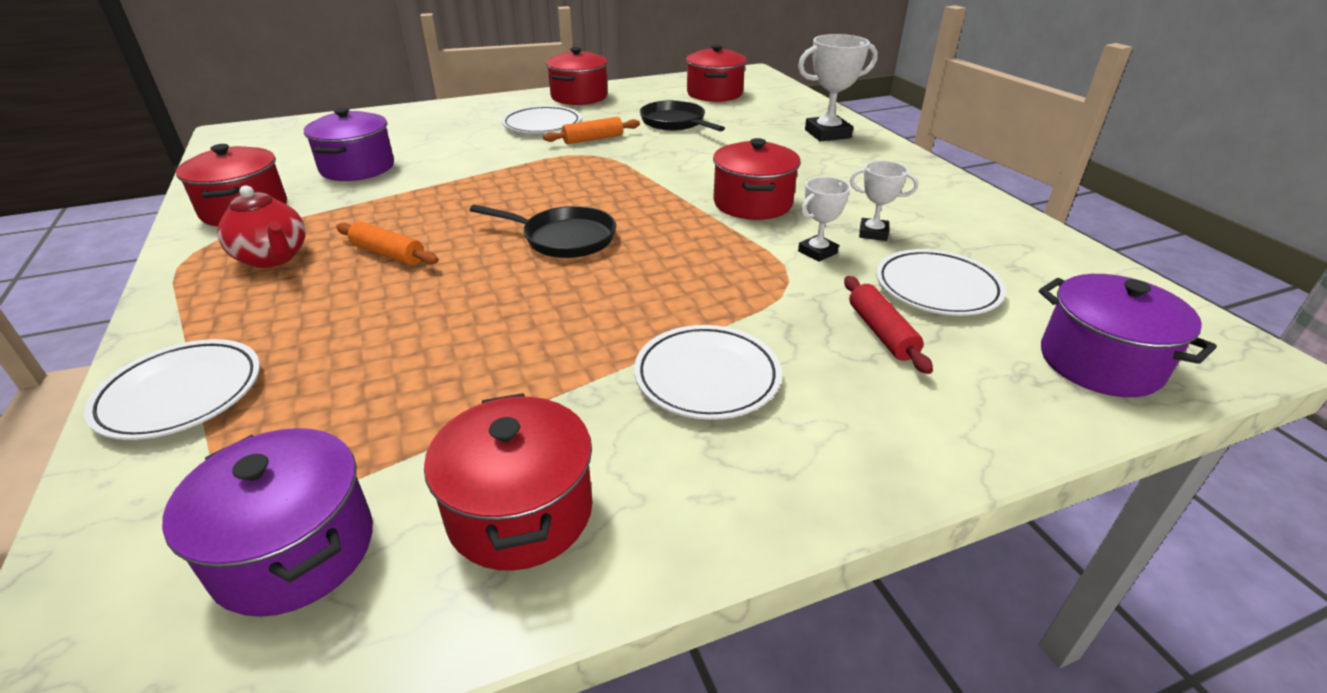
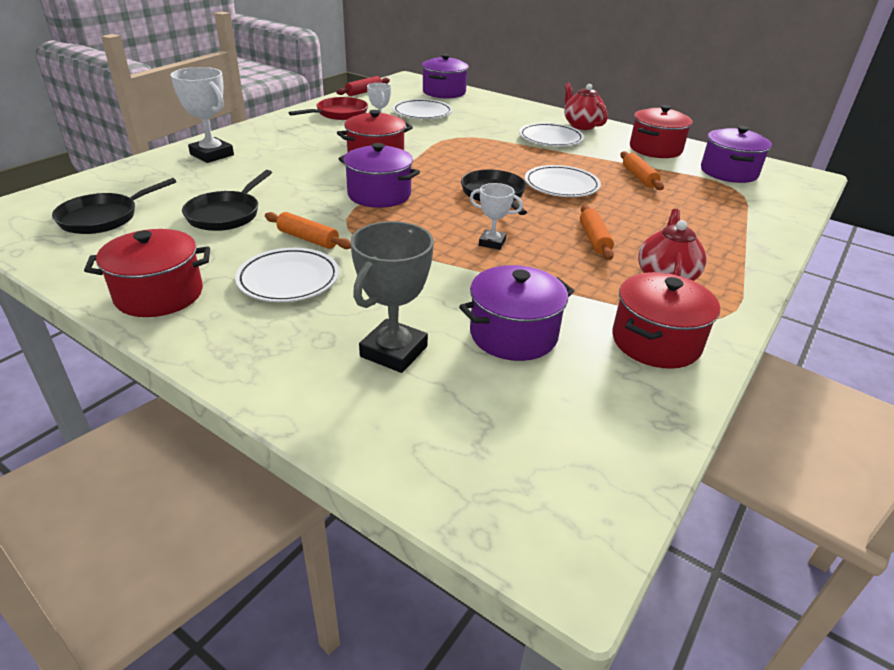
camera: 125 degrees left, 0 degrees up
white plate [84,339,260,440] -> white plate moved to [525,165,601,197]
red pot [686,44,747,102] -> black pan [52,178,176,234]
white trophy [798,177,851,262] -> white trophy moved to [470,183,523,250]
red rolling pin [844,276,933,374] -> red rolling pin moved to [336,76,390,96]
none -> red pan [288,97,368,120]
none -> purple pot [338,143,420,208]
none -> grey trophy [350,221,434,373]
none -> red teapot [564,83,608,130]
none -> orange rolling pin [620,151,664,190]

